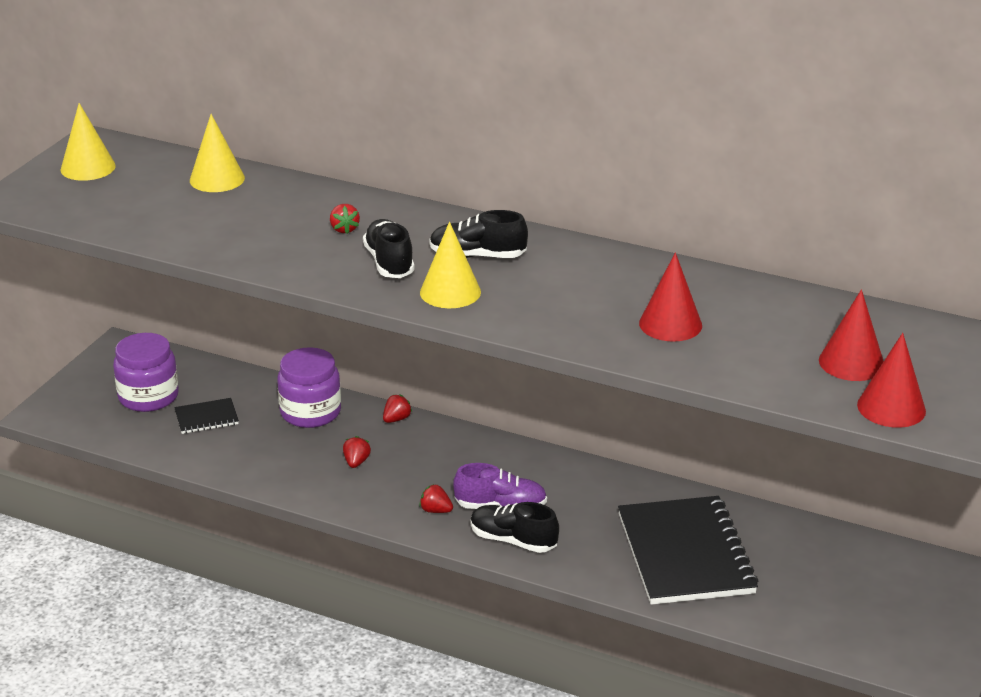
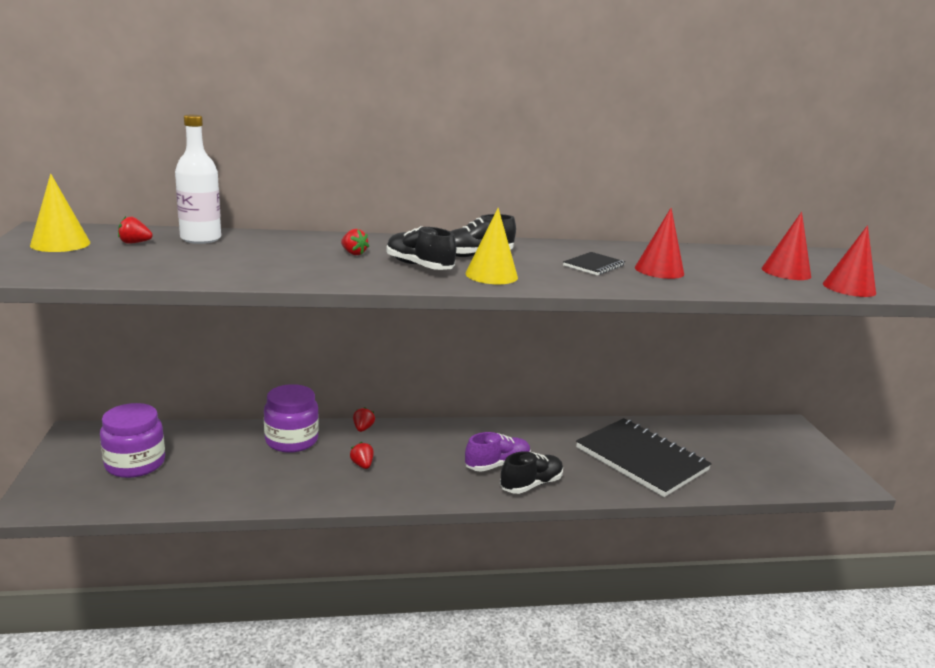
camera: 35 degrees left, 10 degrees down
black notebook [174,398,239,434] -> black notebook moved to [563,252,625,275]
yellow cone [190,114,245,192] -> white bottle [175,115,221,244]
red strawberry [419,484,453,513] -> red strawberry moved to [118,216,153,244]
black shoe [470,502,559,553] -> black shoe turned 150 degrees clockwise [500,451,563,494]

